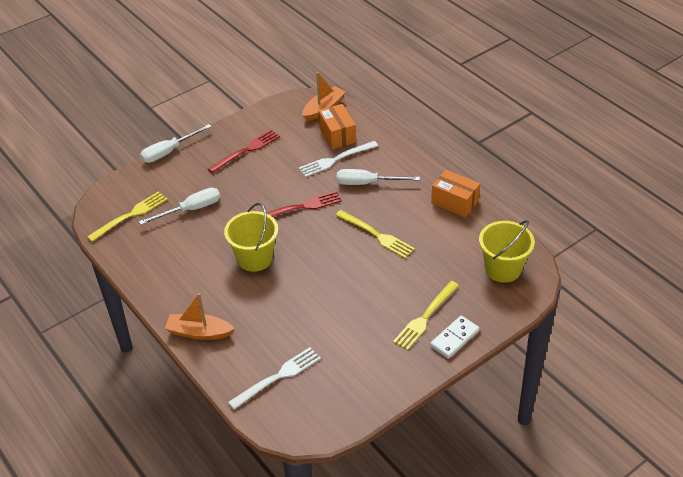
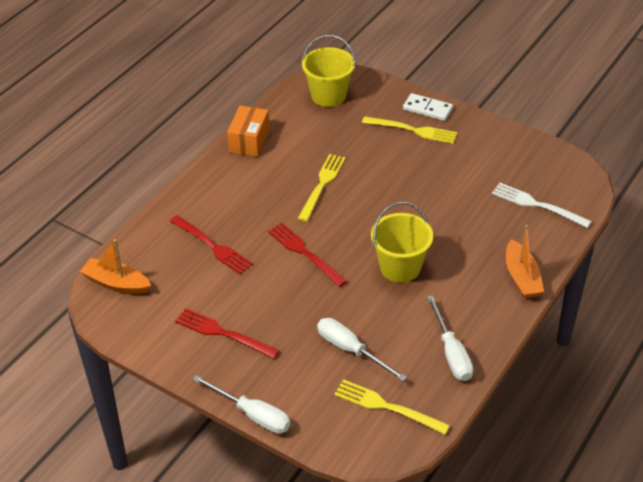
camera: 110 degrees left, 0 degrees up
white fork [299,141,378,177] -> red fork [170,215,253,274]
orange box [318,104,356,149] -> none
white screwdriver [337,169,420,185] -> white screwdriver moved to [427,295,473,381]

